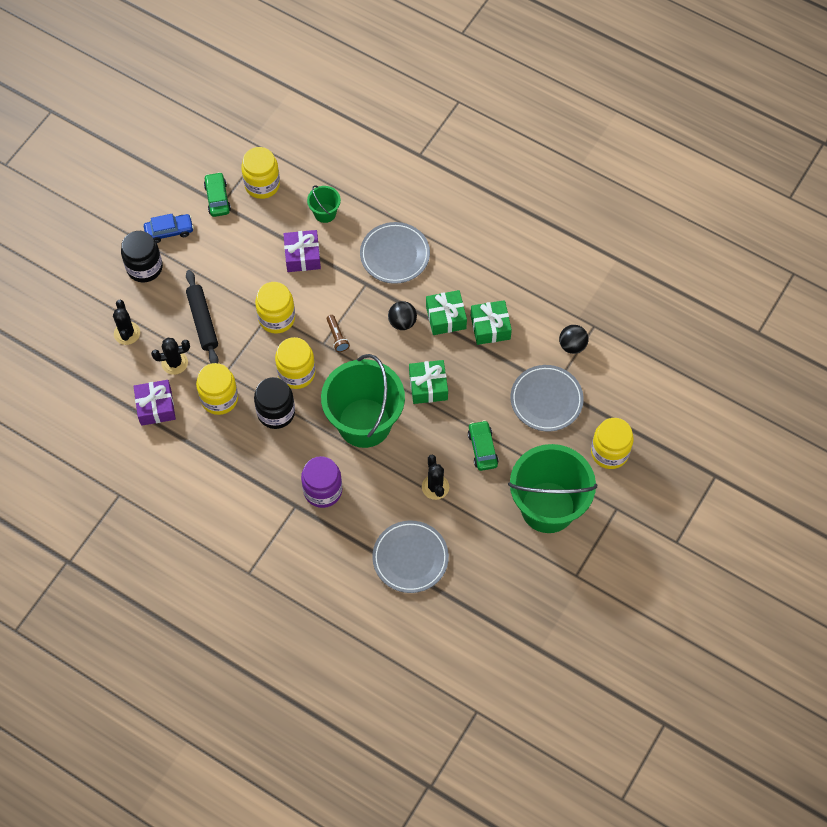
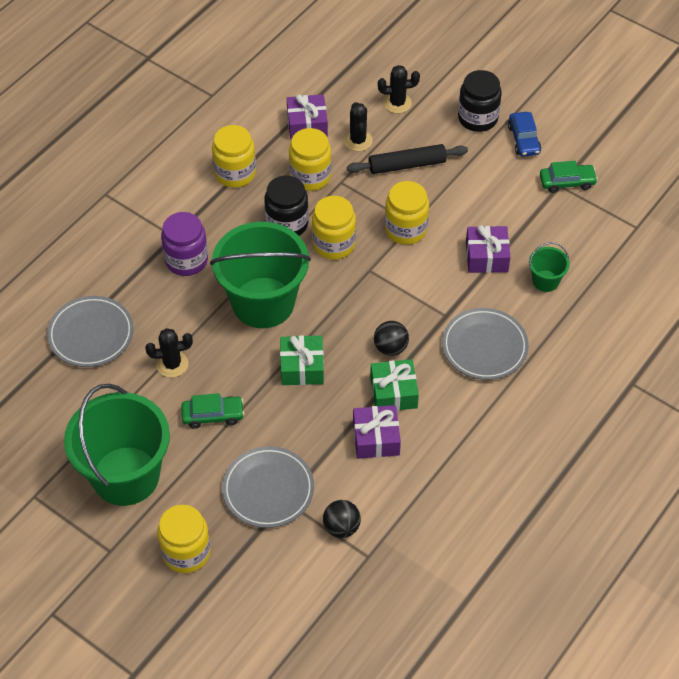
camera: 95 degrees right, 10 degrees down
yellow jar [241,147,280,199] -> yellow jar moved to [212,125,256,188]
brown flashlight [327,315,350,352] -> none
green gift [471,300,512,345] -> purple gift [353,405,401,459]

